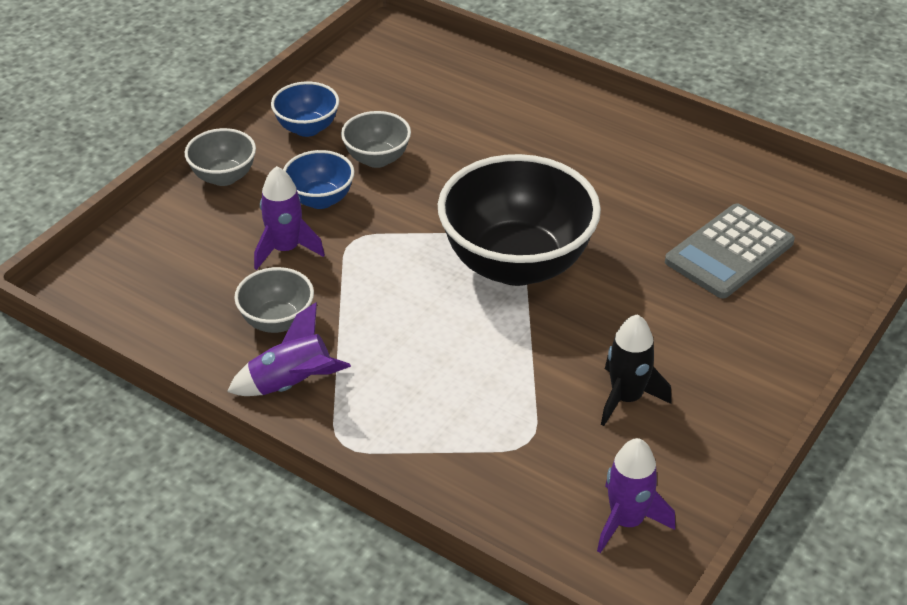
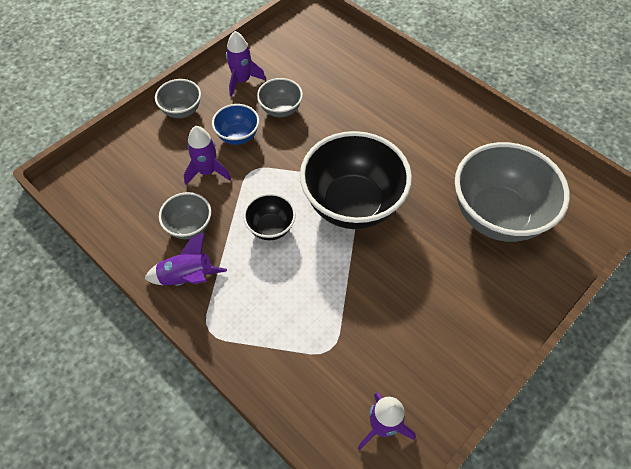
camera: 10 degrees right, 15 degrees up
blue bowl [271,82,339,137] -> purple rocket [226,31,266,97]
black rocket [601,314,671,426] -> none
grey calculator [665,203,795,298] -> grey bowl [455,142,570,242]
none -> black bowl [243,193,296,240]

